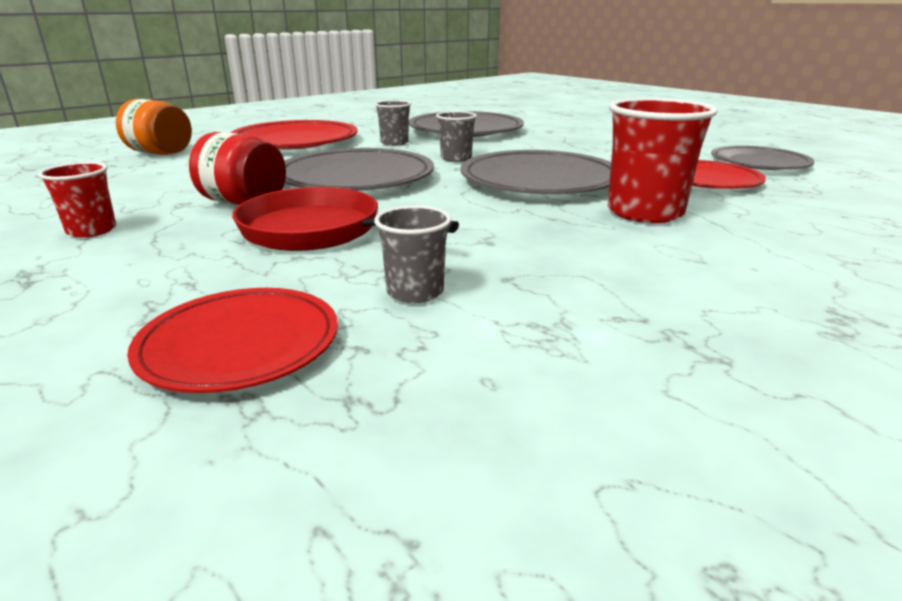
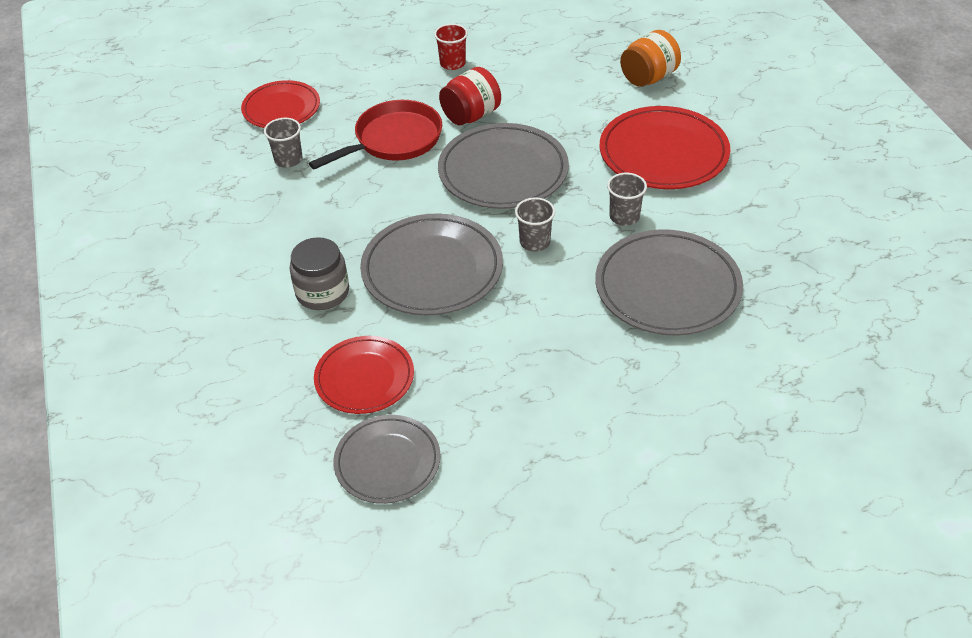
camera: 115 degrees right, 20 degrees up
red cup [608,98,718,223] -> grey jar [289,237,349,310]

